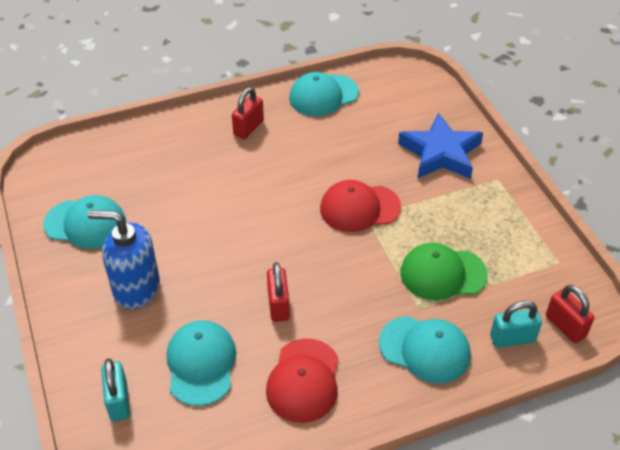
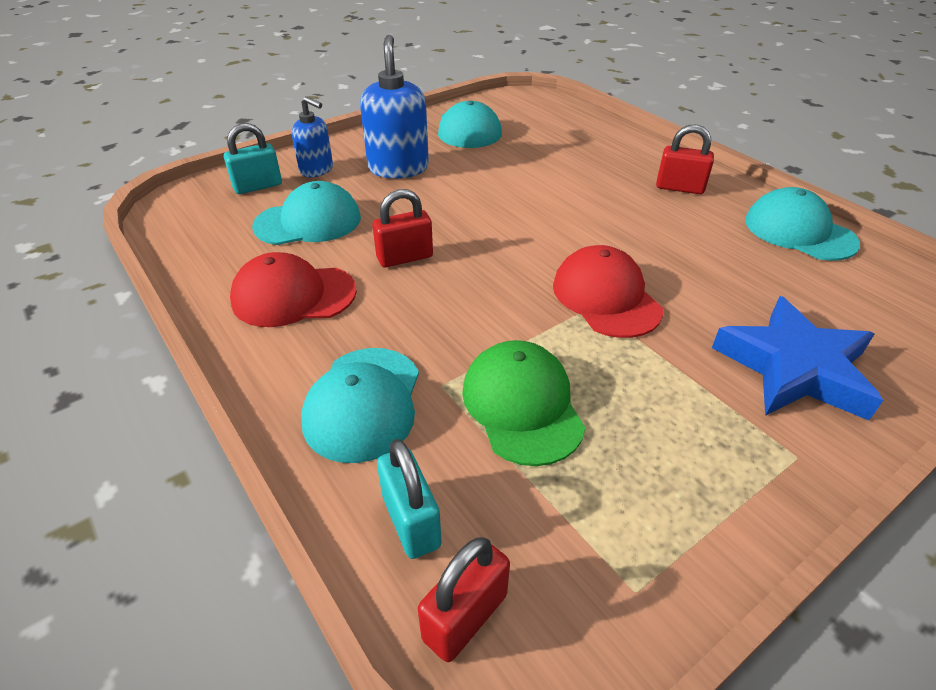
camera: 75 degrees right, 5 degrees down
none -> blue soap dispenser [292,96,333,178]

